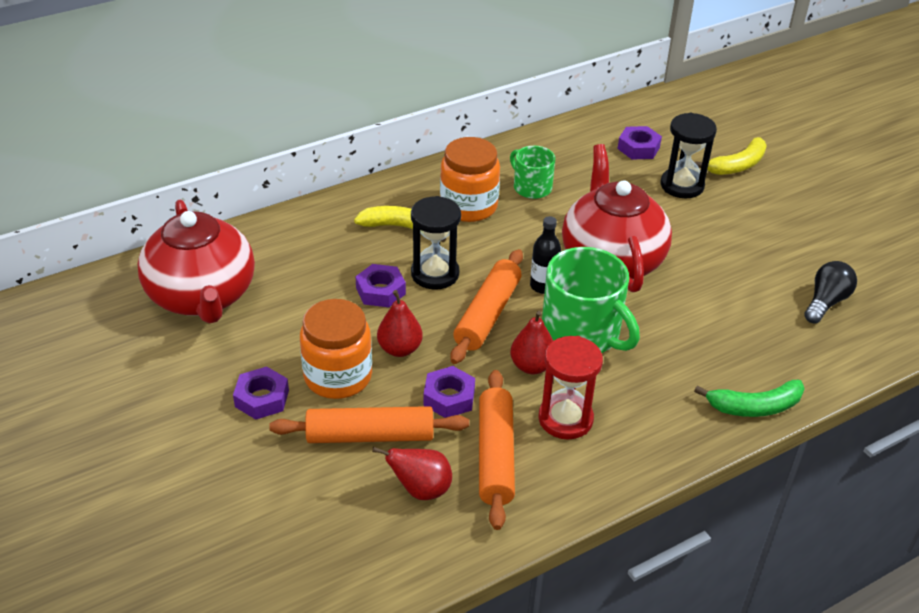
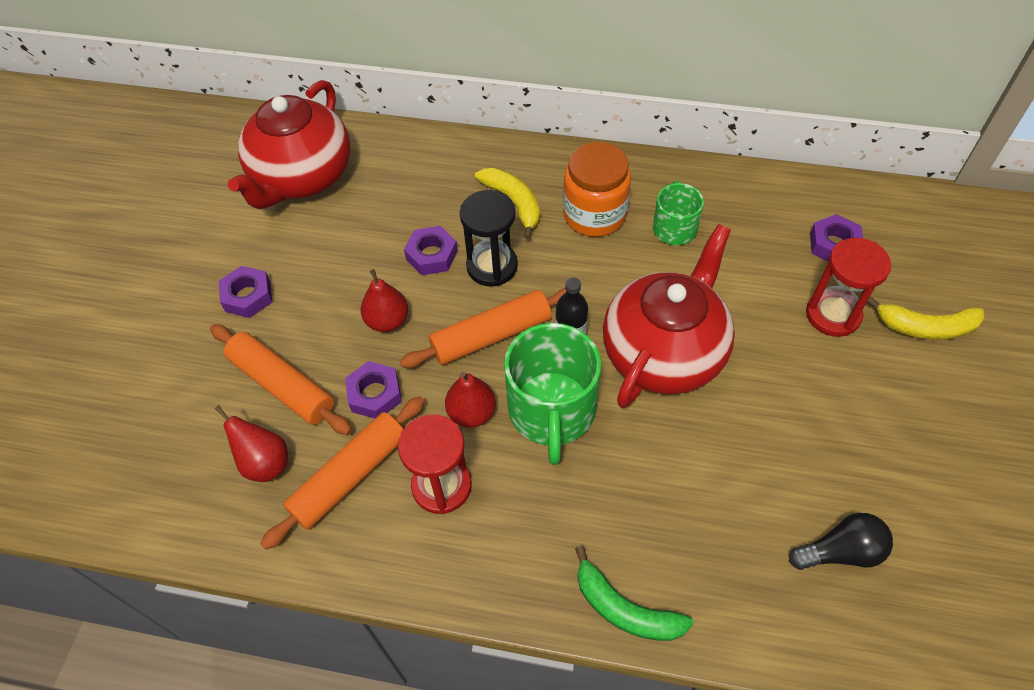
camera: 45 degrees right, 15 degrees up
orange jar [300,299,372,399] -> none
black hourglass [661,112,717,198] -> red hourglass [806,238,891,337]

